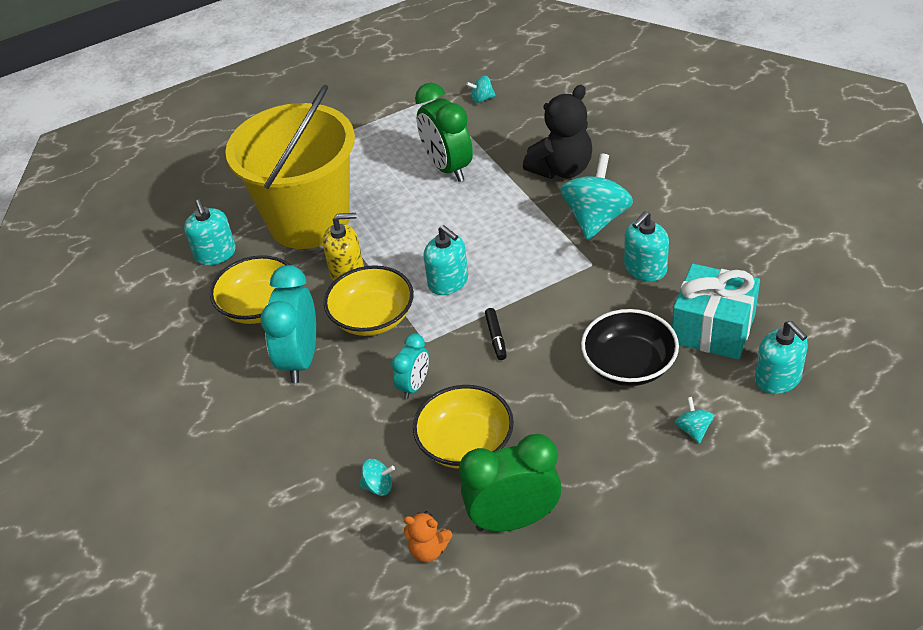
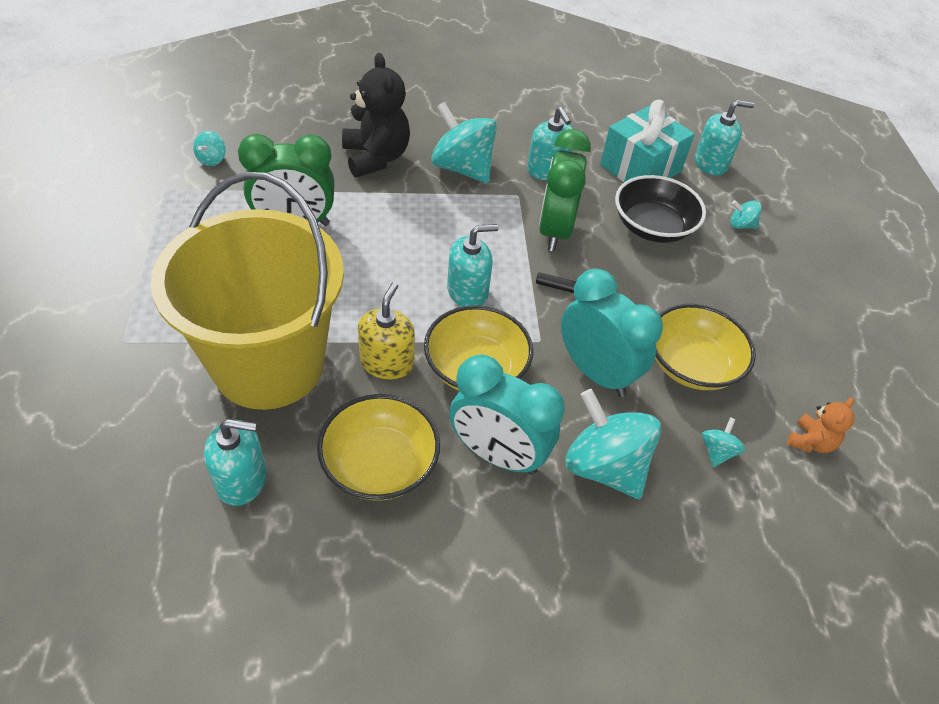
camera: 75 degrees left, 5 degrees up
turquoise clock [392,333,429,399] -> turquoise clock [561,269,663,397], size x1.79
green clock [459,434,562,532] -> green clock moved to [539,129,591,251]
none -> turquoise spinning top [565,389,661,499]

